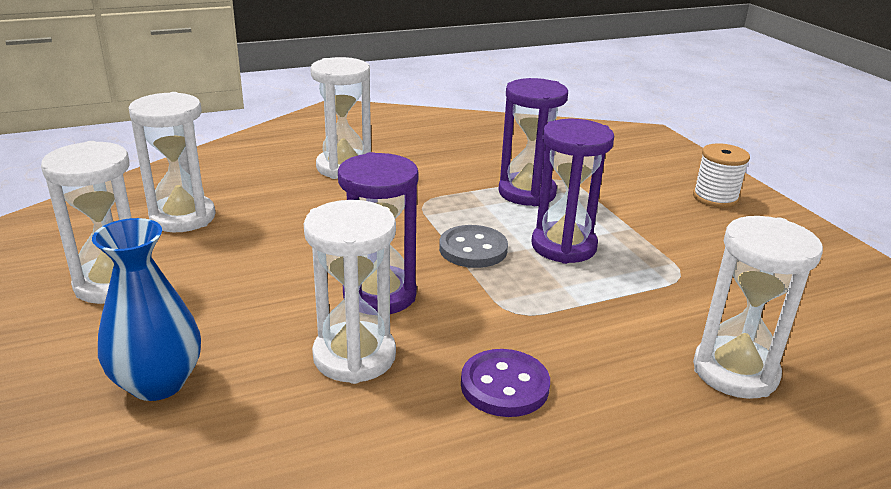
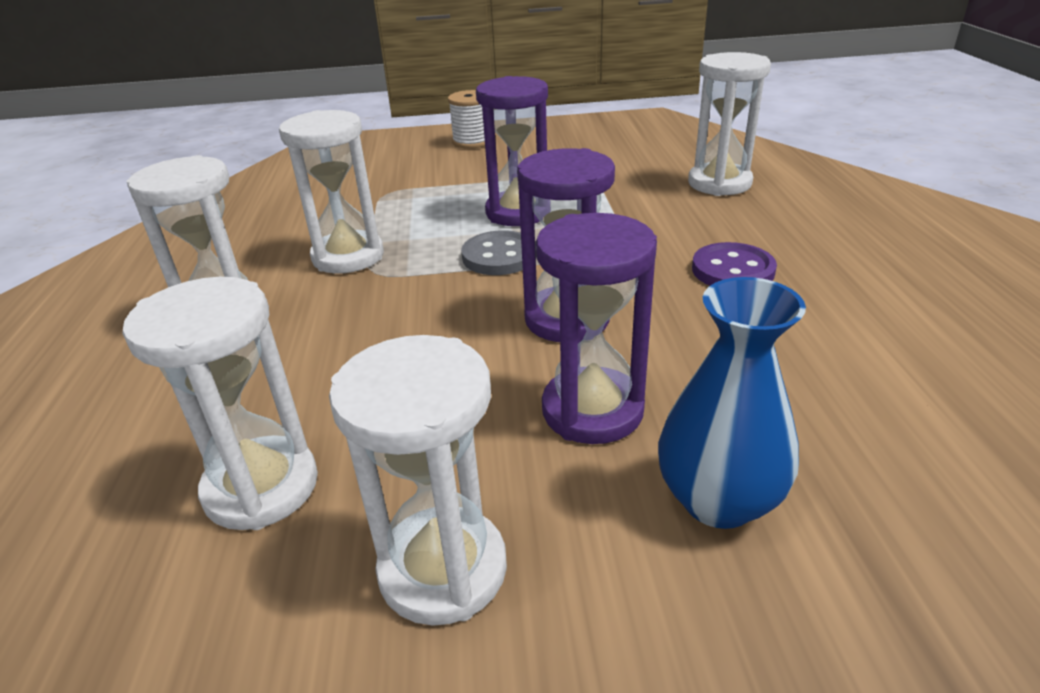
camera: 70 degrees left, 5 degrees up
white hourglass [304,200,396,384] -> white hourglass moved to [279,110,384,273]
purple hourglass [499,78,568,206] -> purple hourglass moved to [536,213,657,444]

